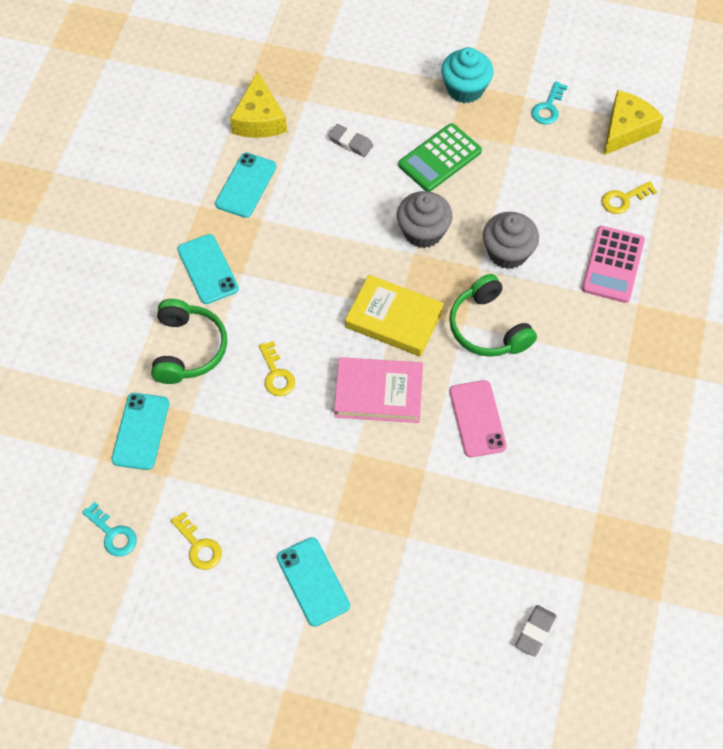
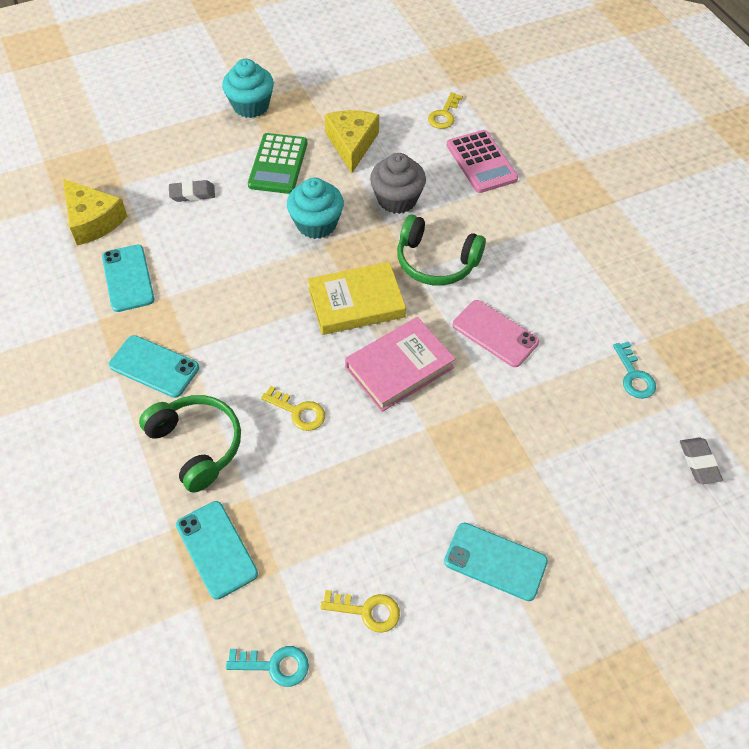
camera: 40 degrees left, 5 degrees down
grey cupcake [397,191,453,248] -> turquoise cupcake [287,177,344,239]
turquoise key [532,81,567,124] -> turquoise key moved to [613,342,656,399]
yellow cheese [604,90,664,155] -> yellow cheese moved to [324,110,379,173]

